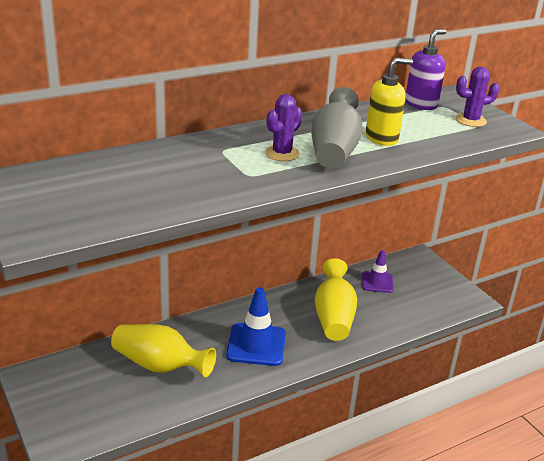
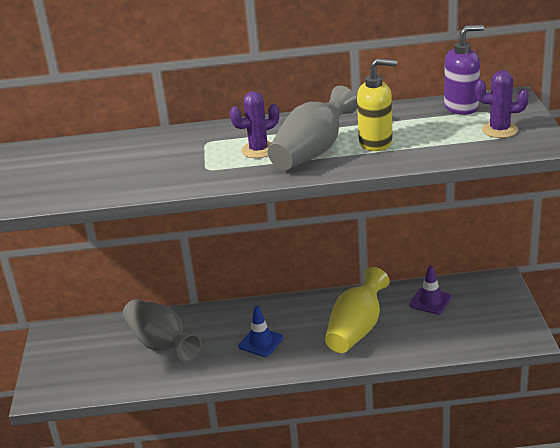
camera: 30 degrees right, 0 degrees up
yellow vase [111,324,216,377] -> grey vase [123,300,202,362]
blue traffic cone [226,287,286,366] -> blue traffic cone [238,306,283,357], size x0.62

